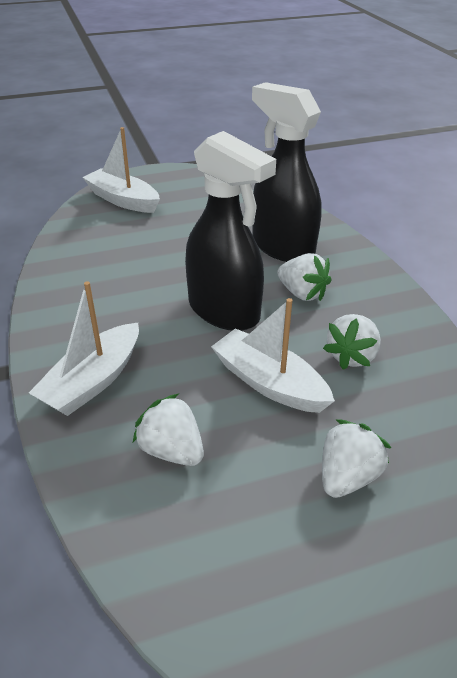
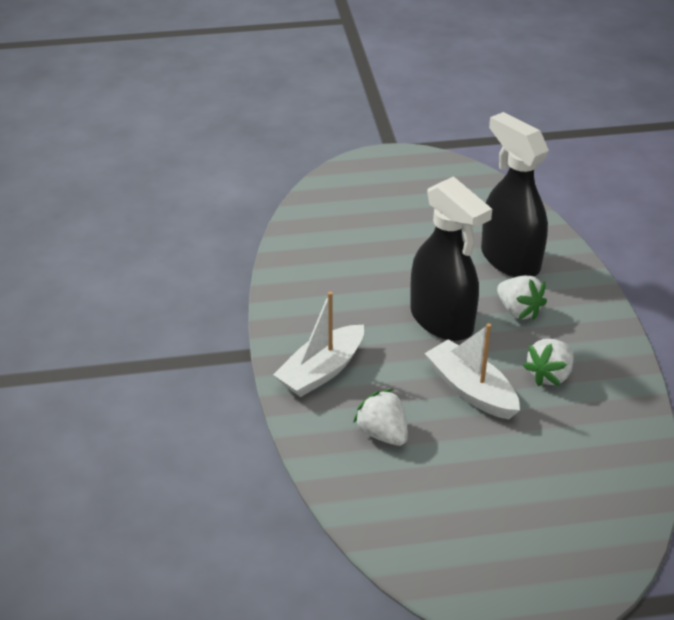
camera: 10 degrees right, 0 degrees up
white boat [82,127,160,213] -> none
white strawberry [322,419,391,498] -> none

